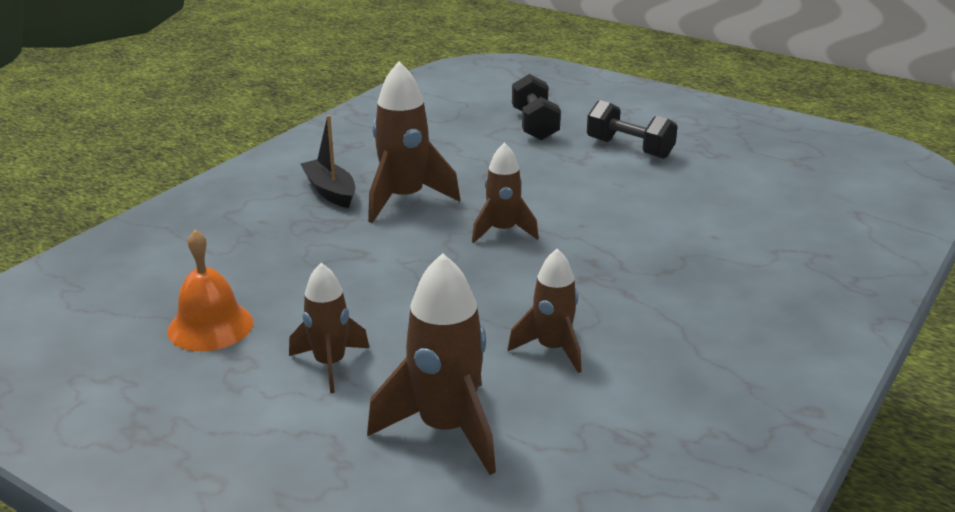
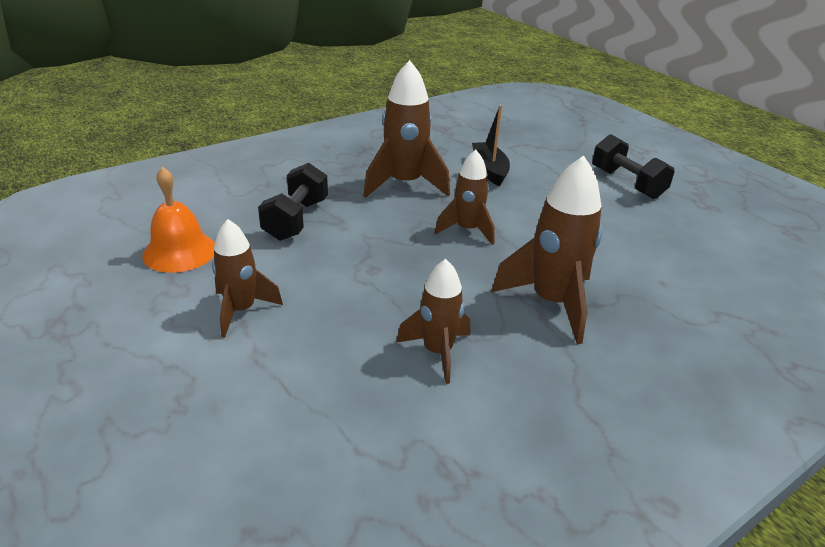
camera: 20 degrees right, 5 degrees up
black boat [301,115,355,208] -> black boat moved to [472,105,510,186]
brown rocket [367,253,496,475] -> brown rocket moved to [491,156,603,344]
black dumbbell [512,74,561,140] -> black dumbbell moved to [258,163,328,241]

